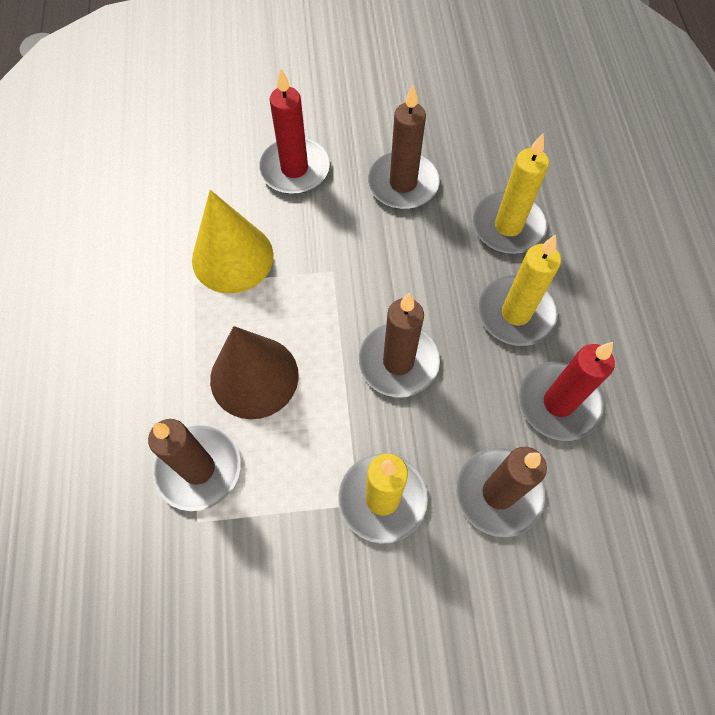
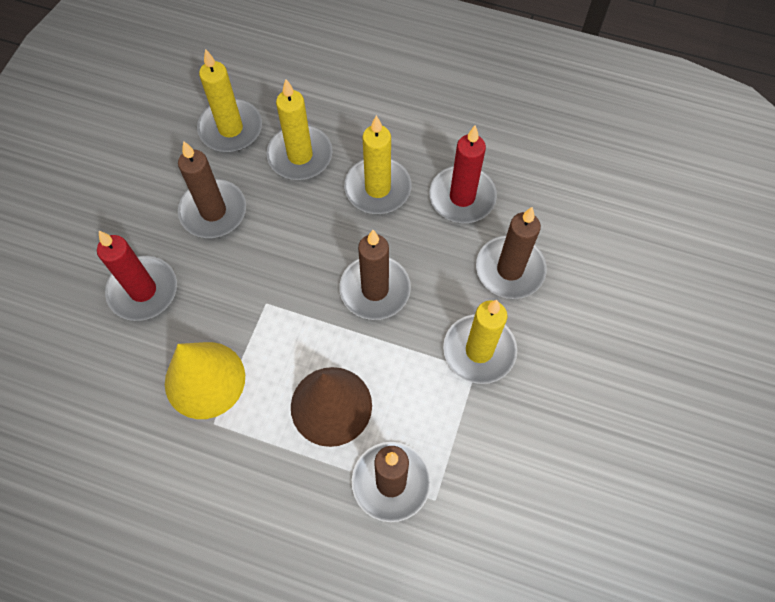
camera: 65 degrees left, 0 degrees up
none -> yellow candle [197,49,262,152]

